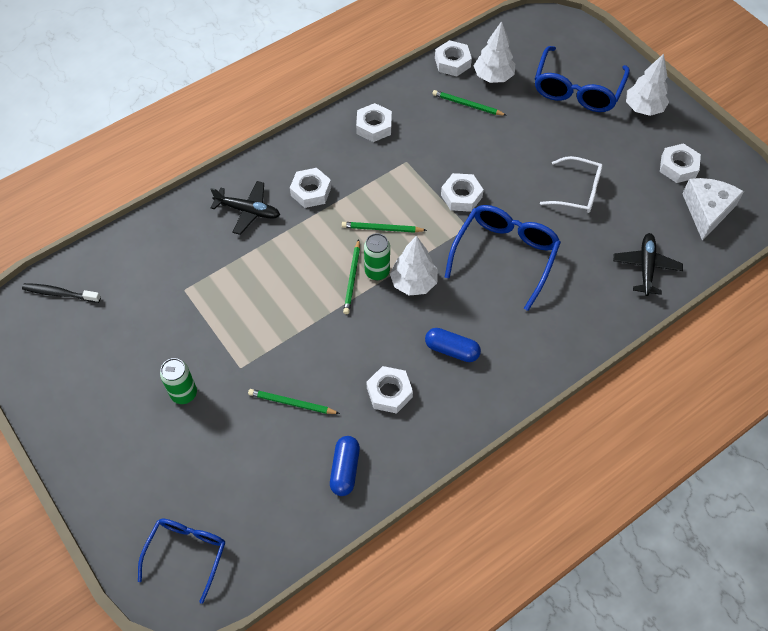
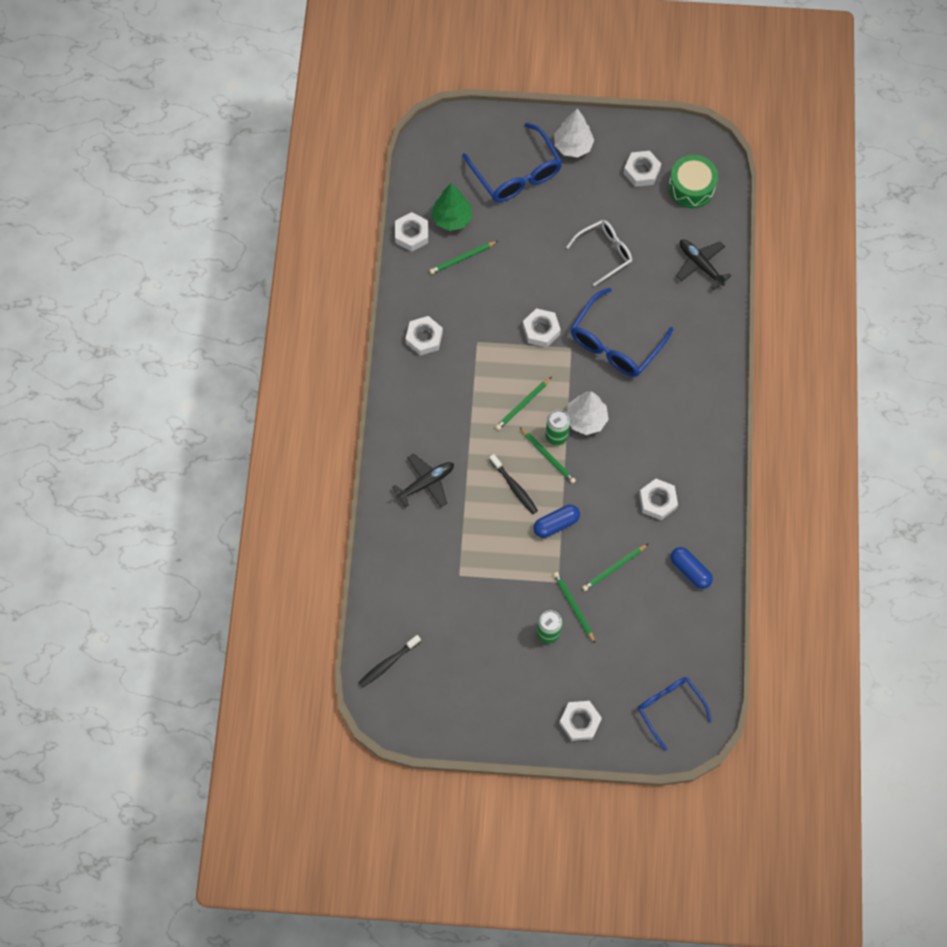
camera: 50 degrees left, 10 degrees up
white nut [290,168,331,208] -> white nut moved to [559,701,602,741]
blue capsule [425,328,481,362] -> blue capsule moved to [533,505,580,538]
blue glasses [445,205,561,311] -> blue glasses turned 120 degrees counterclockwise [571,288,673,377]
white tree [474,21,515,83] -> green tree [431,183,472,231]
white cheese [682,178,744,241] -> green drum [668,155,718,208]
none -> black toothbrush [489,454,538,514]
none -> green pencil [553,572,596,644]

